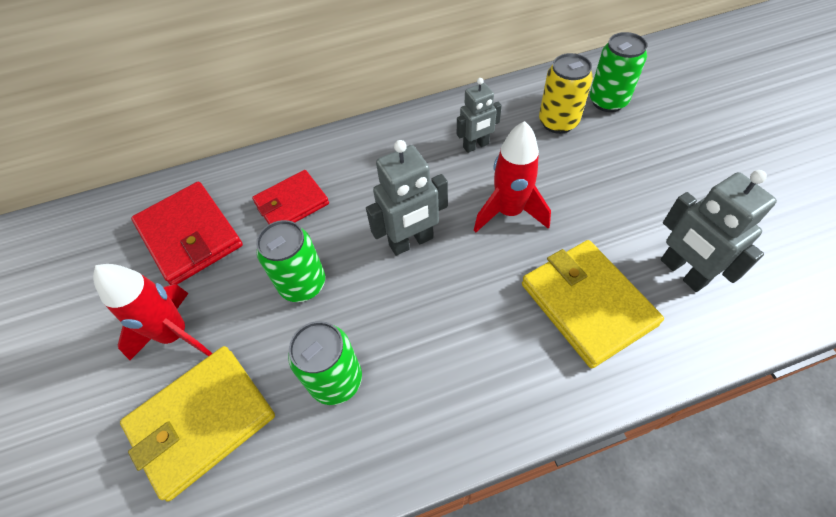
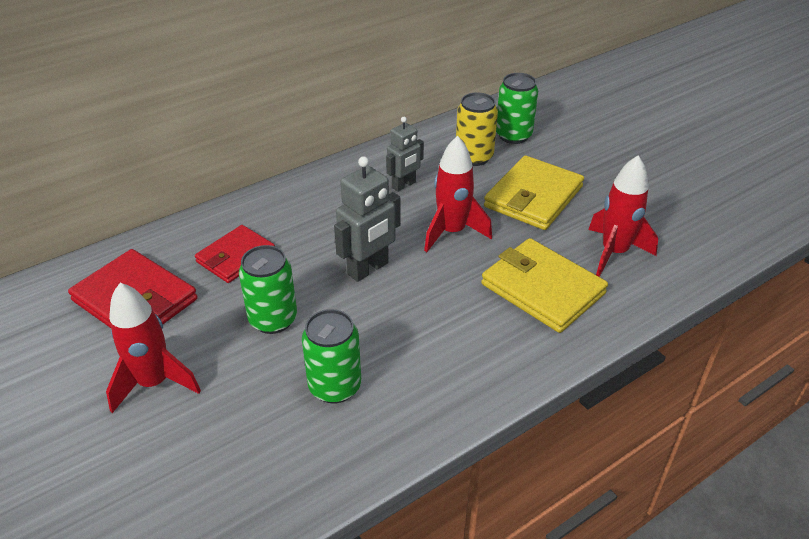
camera: 20 degrees left, 15 degrees down
yellow wallet [120,346,275,502] -> yellow wallet moved to [484,155,584,230]
grey robot [661,170,777,292] -> red rocket [588,155,658,277]

